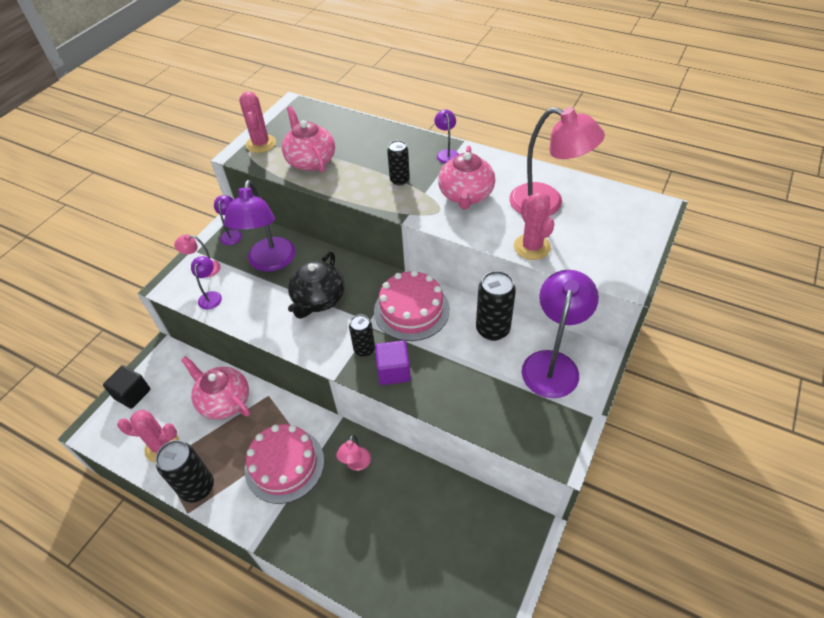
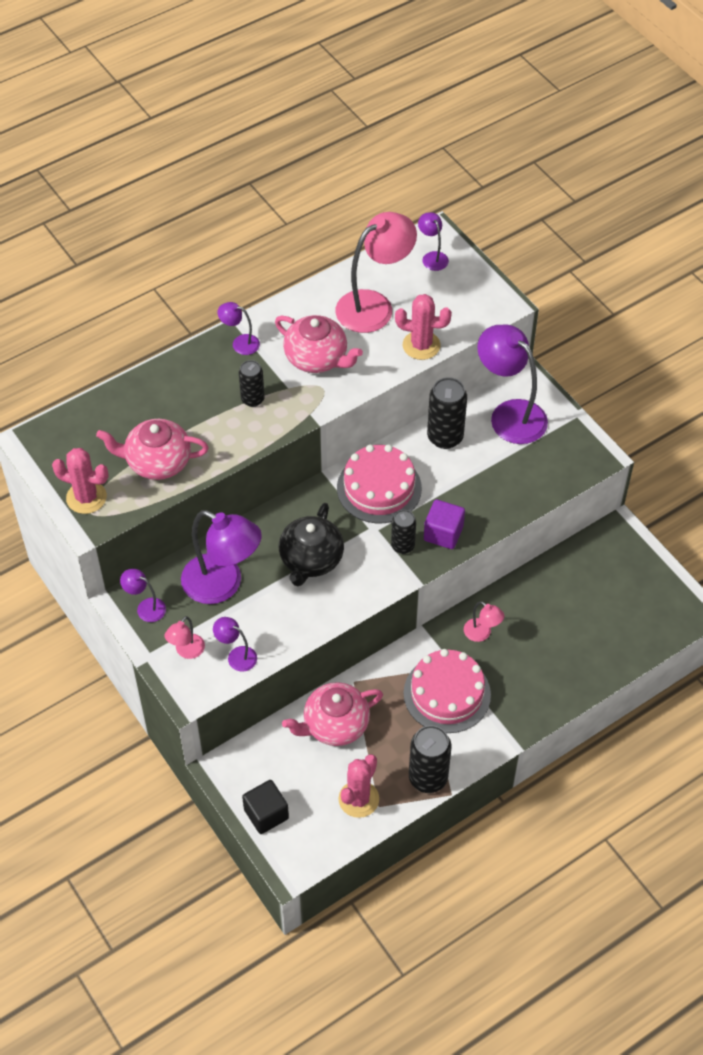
camera: 65 degrees left, 5 degrees up
black teapot [288,252,345,319] -> black teapot turned 60 degrees clockwise [279,503,344,586]
none -> purple lamp [418,212,449,271]

